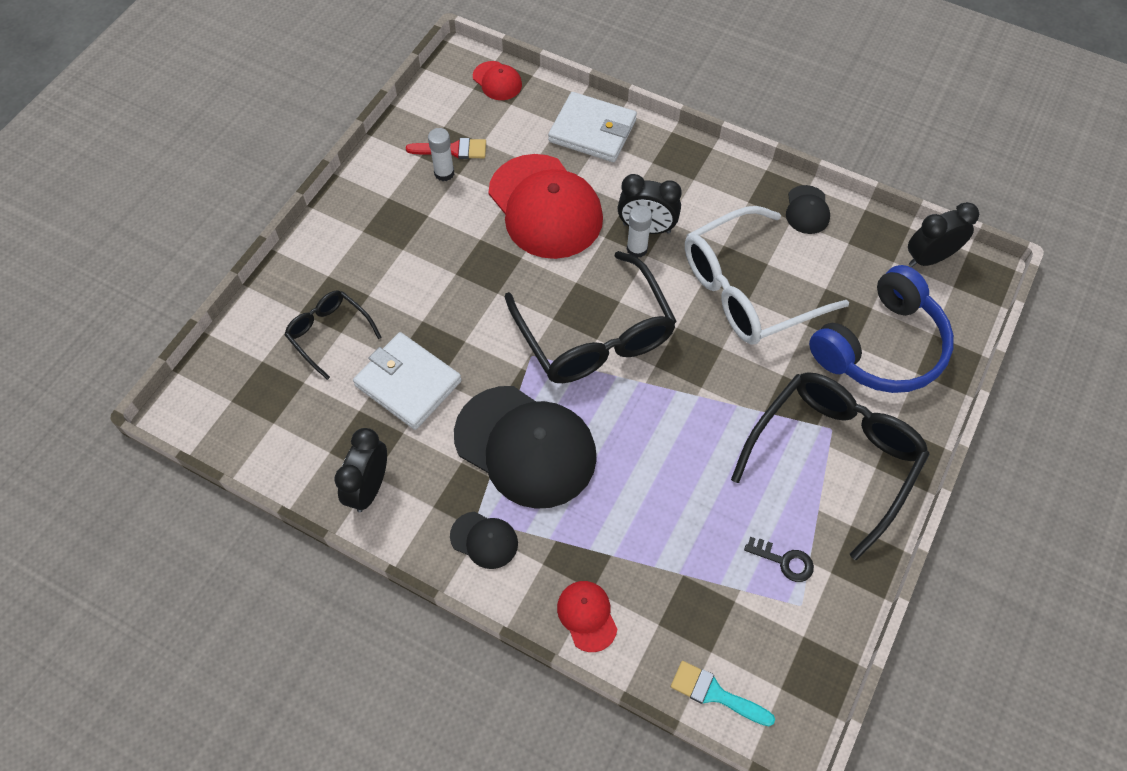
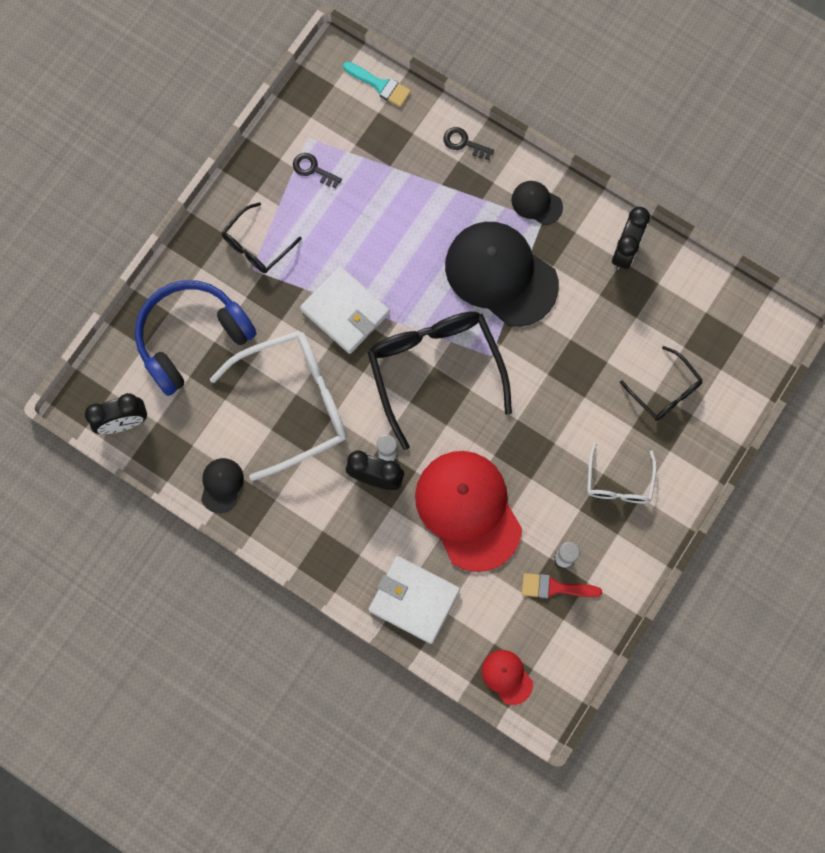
camera: 175 degrees left, 15 degrees up
white wallet [353,332,462,430] -> white wallet moved to [300,266,390,354]
red cap [557,581,617,652] -> black key [443,127,494,160]
black glasses [731,372,930,560] -> black glasses [221,202,302,273], size x0.52
none -> white glasses [587,443,657,503]

